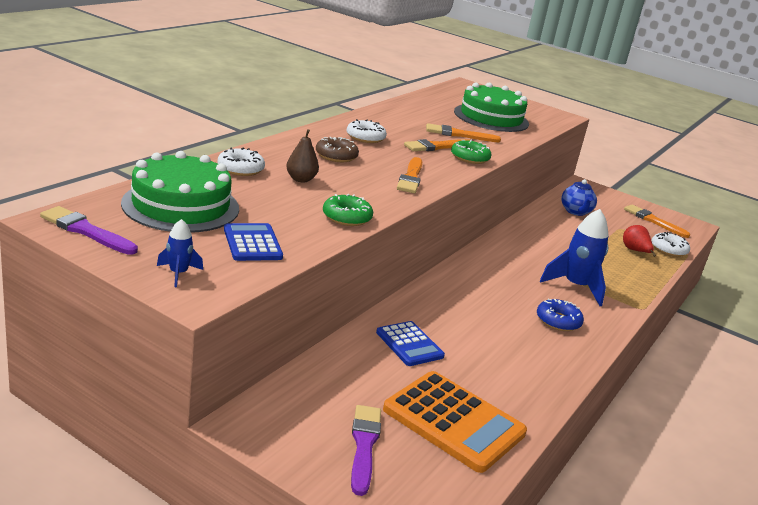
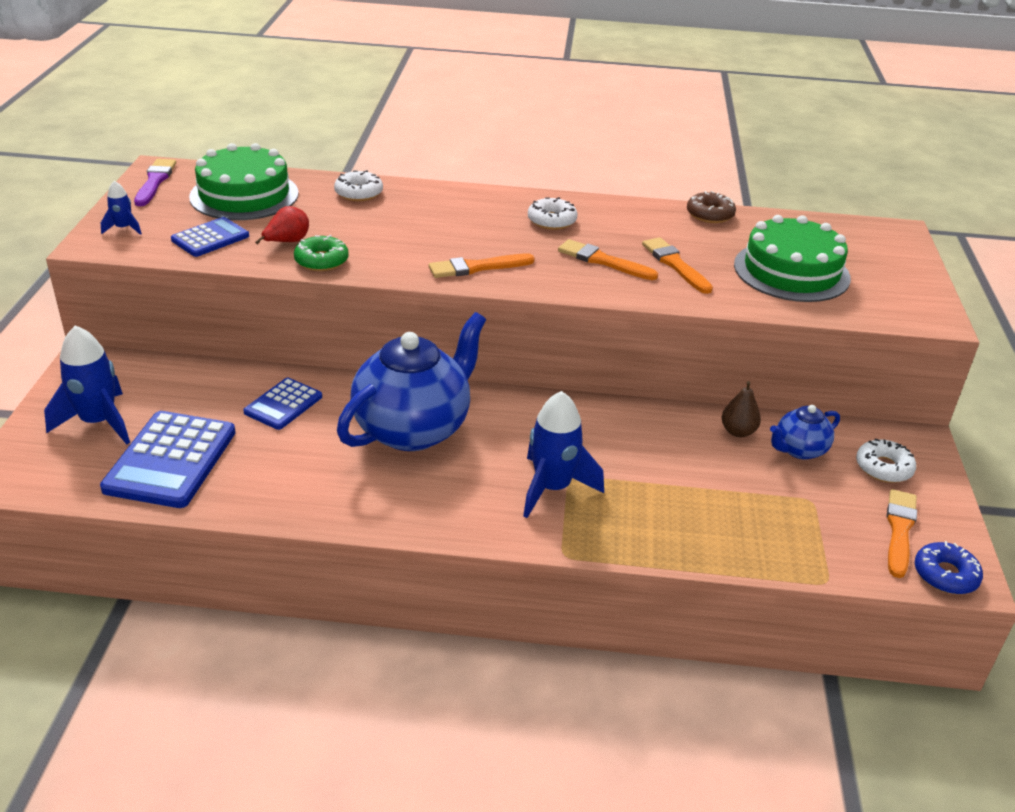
camera: 65 degrees right, 10 degrees up
brown pear [286,129,319,183] -> brown pear moved to [722,381,761,437]
brown donut [316,137,359,162] -> brown donut moved to [687,191,736,223]
purple brush [351,405,381,496] -> blue rocket [44,325,130,445]
orange calculator [383,371,527,473] -> blue calculator [100,411,236,508]
green donut [451,140,492,164] -> none
blue donut [537,299,584,331] -> blue donut moved to [915,541,983,594]
red pear [623,225,656,257] -> red pear moved to [255,206,309,244]
white donut [651,232,690,257] -> white donut moved to [856,438,916,483]
none -> blue teapot [337,312,486,451]

